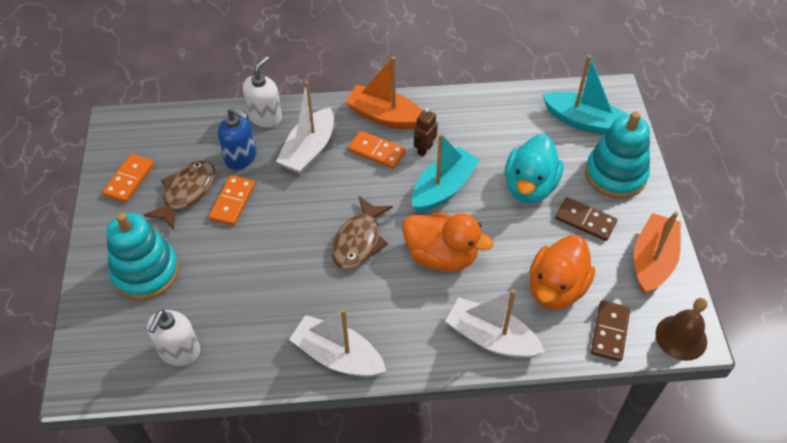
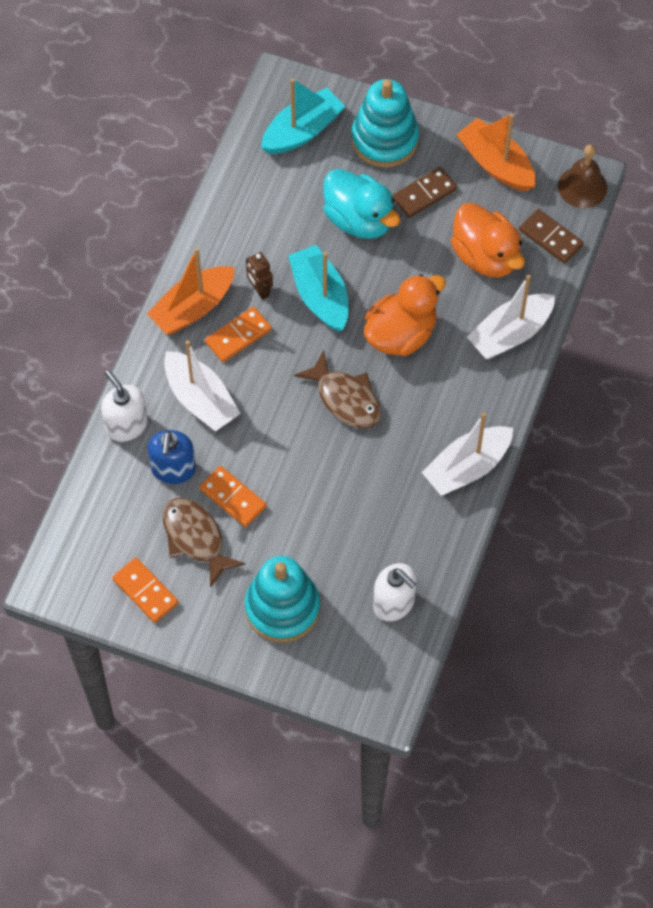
camera: 65 degrees left, 10 degrees up
blue soap dispenser [218,107,256,170] -> blue soap dispenser turned 135 degrees clockwise [147,430,196,484]

